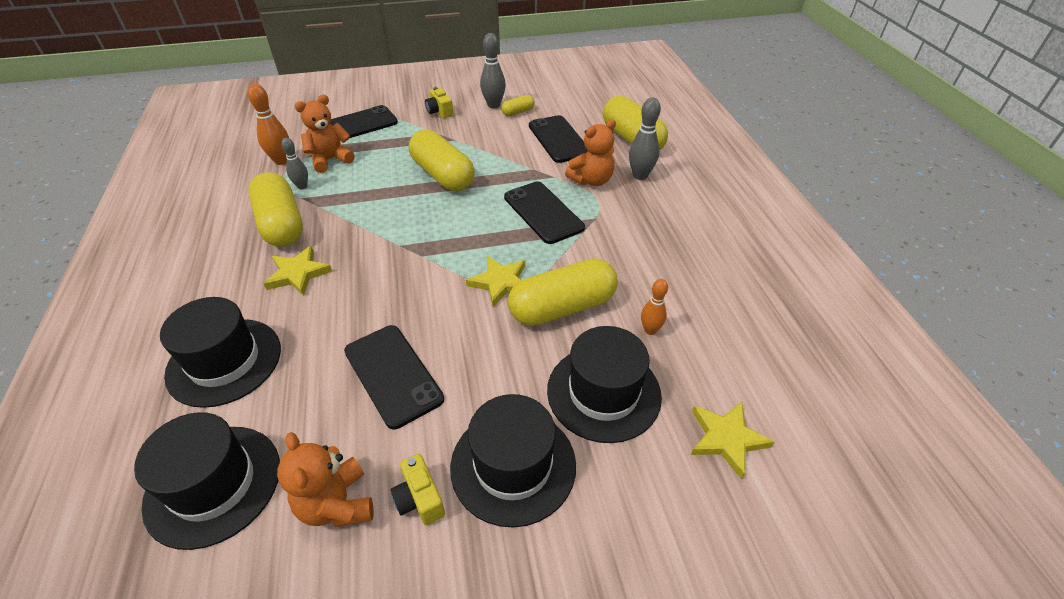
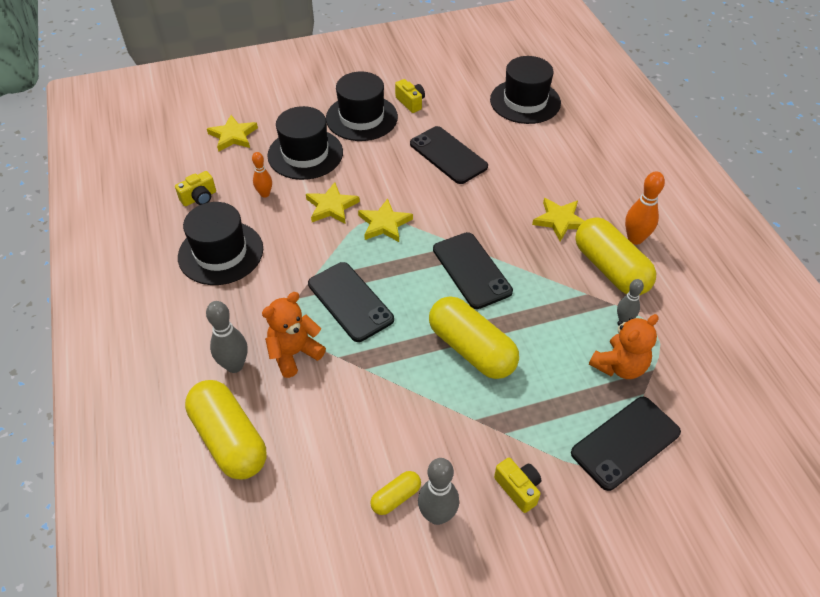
camera: 175 degrees right, 5 degrees up
black hat [160,297,281,408] -> black hat moved to [178,202,263,285]
orange bowling pin [248,84,289,165] -> orange bowling pin moved to [625,171,665,245]
orange teddy bear [277,432,374,527] -> none
yellow capsule [508,258,618,326] -> yellow star [306,182,360,224]
black phone [529,115,588,163] -> black phone moved to [433,232,513,309]
none -> yellow camera [175,171,216,206]

